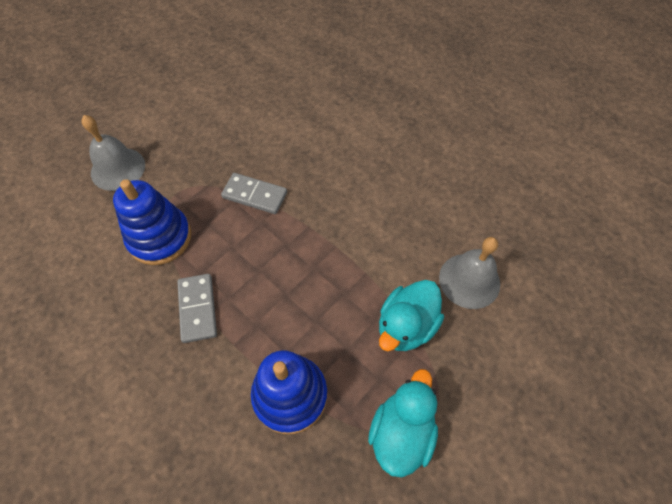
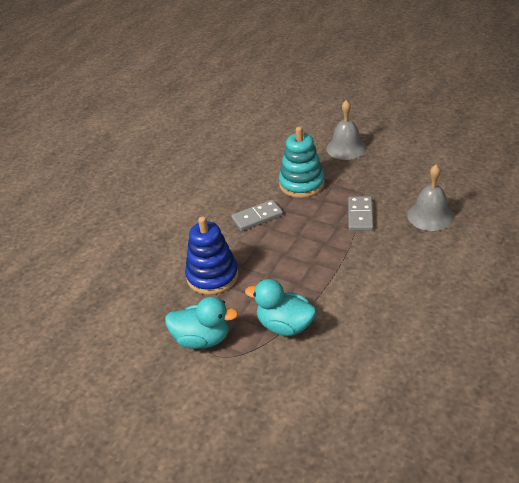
camera: 80 degrees right, 20 degrees down
blue stacking toy [113,179,191,265] -> turquoise stacking toy [279,127,325,198]
grey bell [439,237,500,309] -> grey bell moved to [407,165,454,231]

